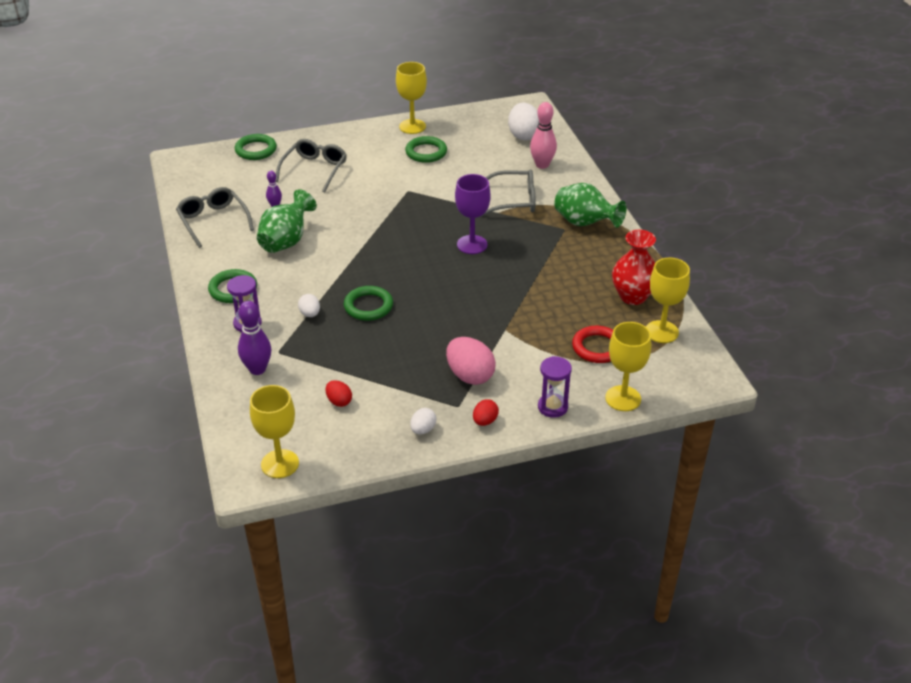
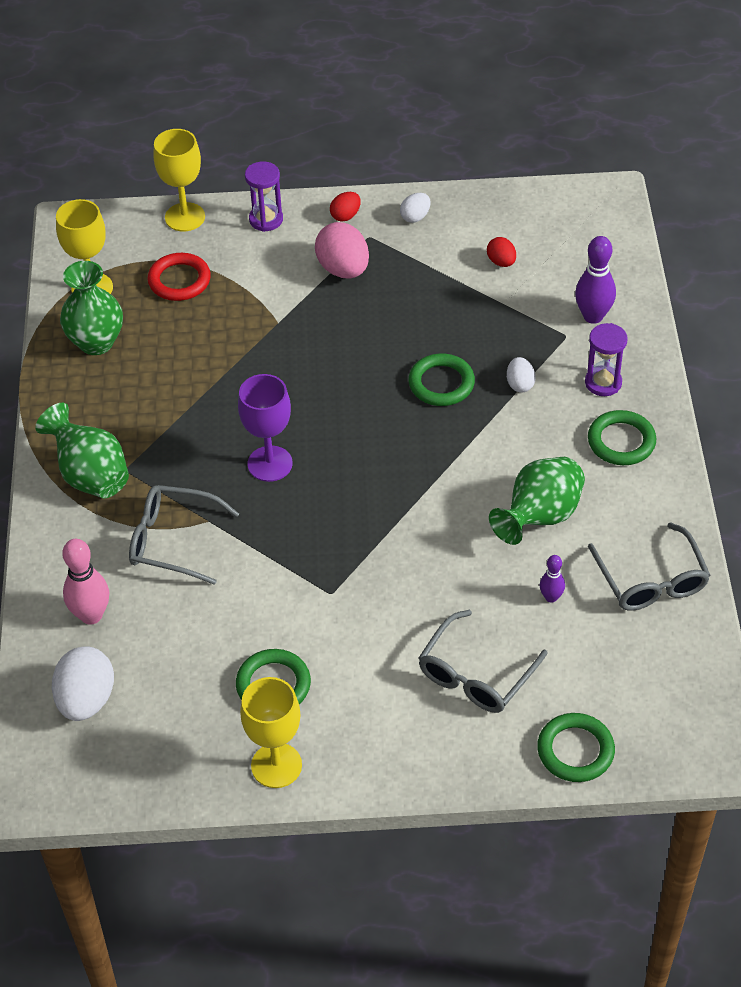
camera: 165 degrees left, 10 degrees up
yellow goblet [250,385,299,478] -> none
red vase [612,230,656,305] -> green vase [60,261,123,355]

